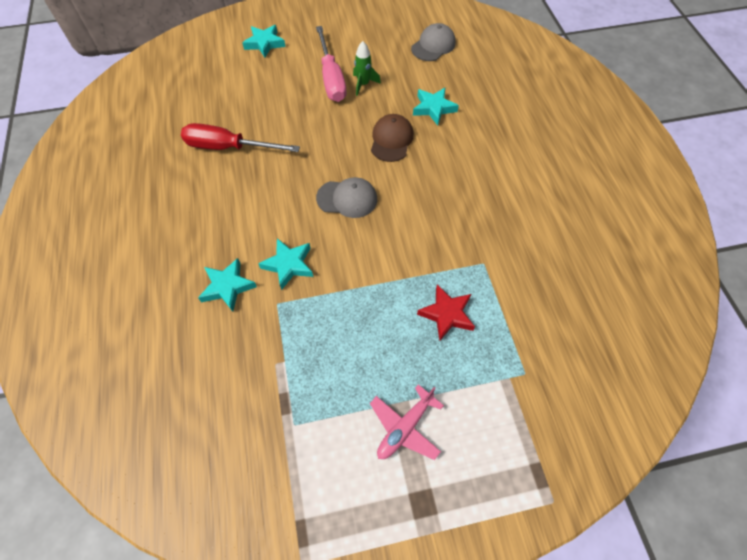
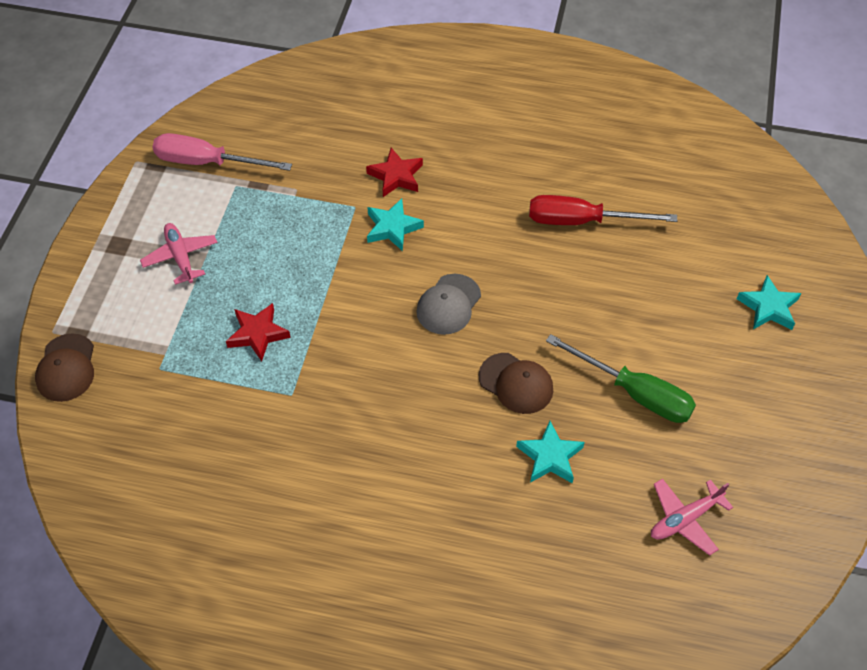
camera: 115 degrees right, 5 degrees down
red screwdriver [181,123,300,152] -> red screwdriver turned 120 degrees counterclockwise [529,195,677,225]
turquoise star [198,258,257,312] -> red star [366,148,423,197]
pink screwdriver [316,26,346,102] -> pink screwdriver moved to [152,133,292,171]
green rocket [353,41,381,96] -> green screwdriver [546,334,696,423]
grey cap [411,23,456,61] -> pink plane [651,478,733,556]
none -> brown cap [35,333,94,402]

